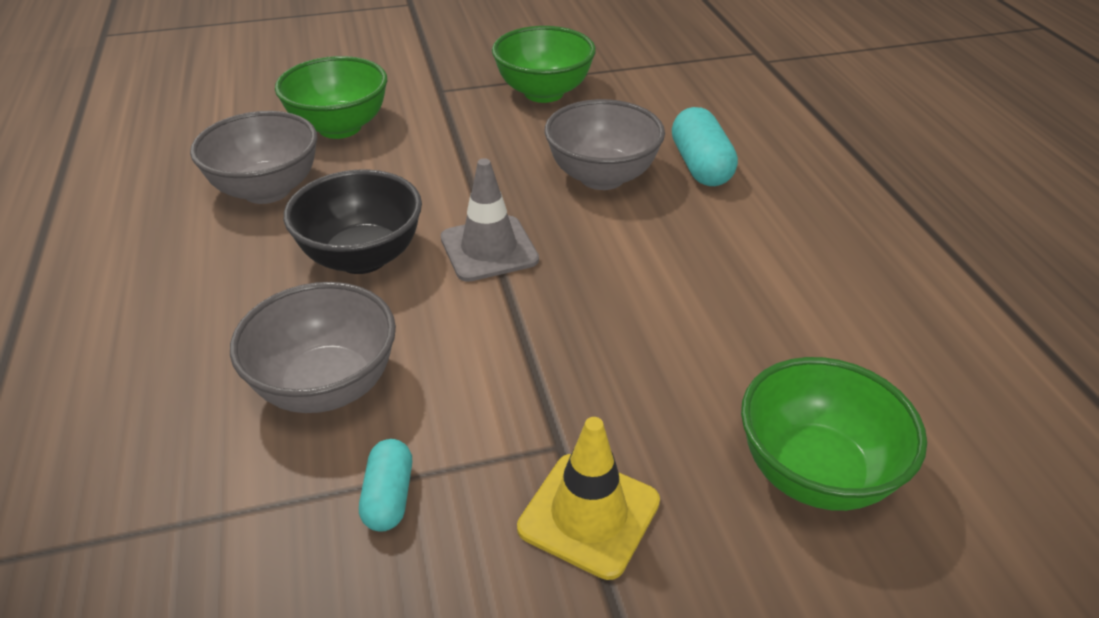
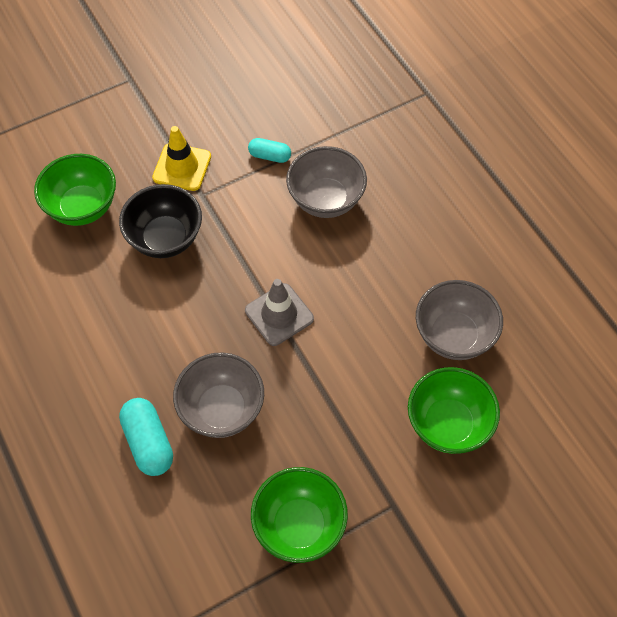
camera: 165 degrees right, 20 degrees up
black bowl [284,169,422,274] -> black bowl moved to [119,184,202,258]
turquoise capsule [359,439,412,532] -> turquoise capsule turned 60 degrees counterclockwise [248,138,291,163]

